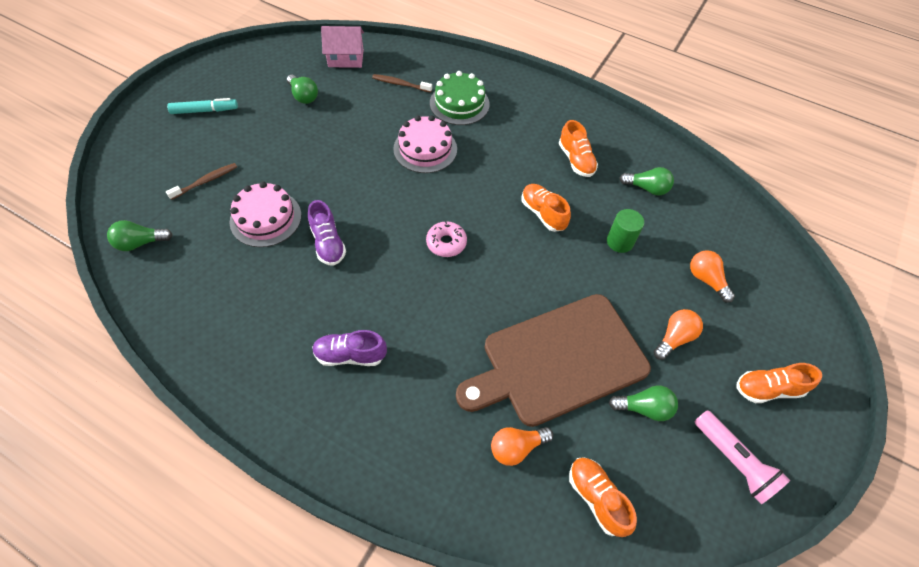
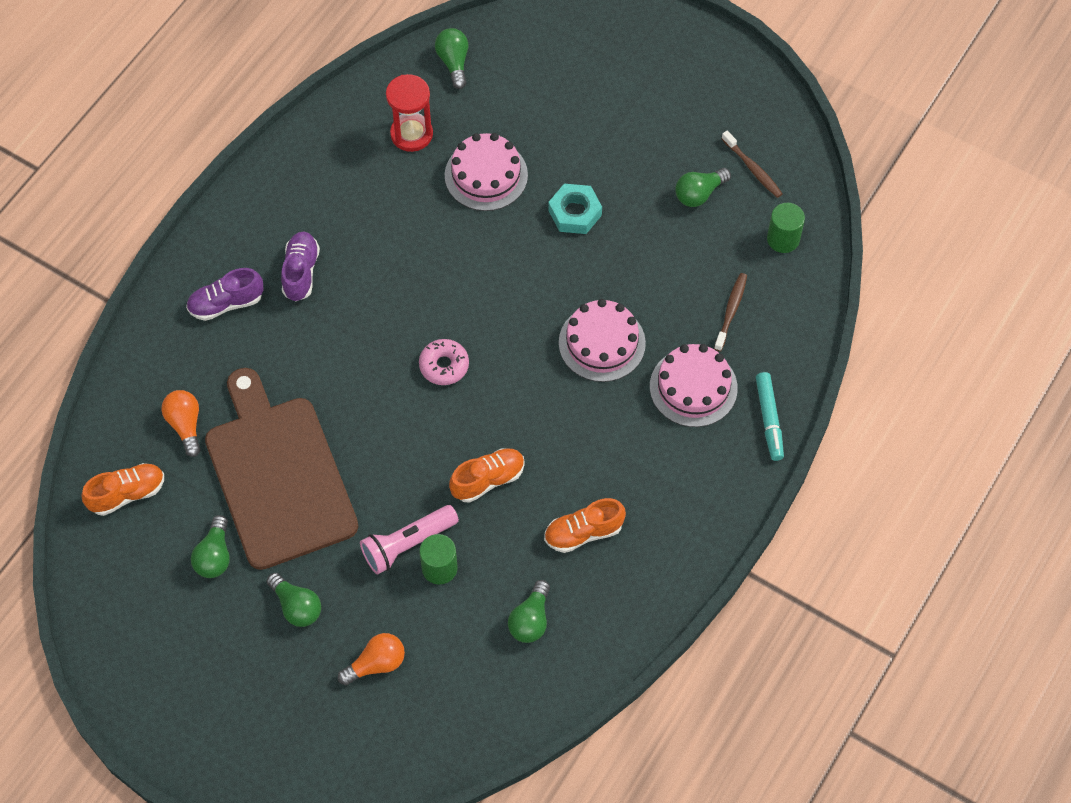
camera: 95 degrees right, 5 degrees up
brown toothbrush [166,163,237,200] -> brown toothbrush moved to [722,131,783,198]
turquoise marker [167,98,238,114] -> turquoise marker moved to [756,372,784,461]
purple shoe [308,200,346,266] -> purple shoe moved to [186,268,264,321]
pink house [321,26,364,68] -> green cylinder [767,203,805,253]
green cake [430,71,490,125] -> pink cake [650,344,738,427]
orange light bulb [654,309,703,360] -> green light bulb [267,573,321,627]
pink flashlight [694,410,791,504] -> pink flashlight moved to [360,505,459,574]
orange shoe [736,363,822,403] -> none
none -> red hourglass [386,74,433,152]
none -> turquoise nut [548,184,602,234]

